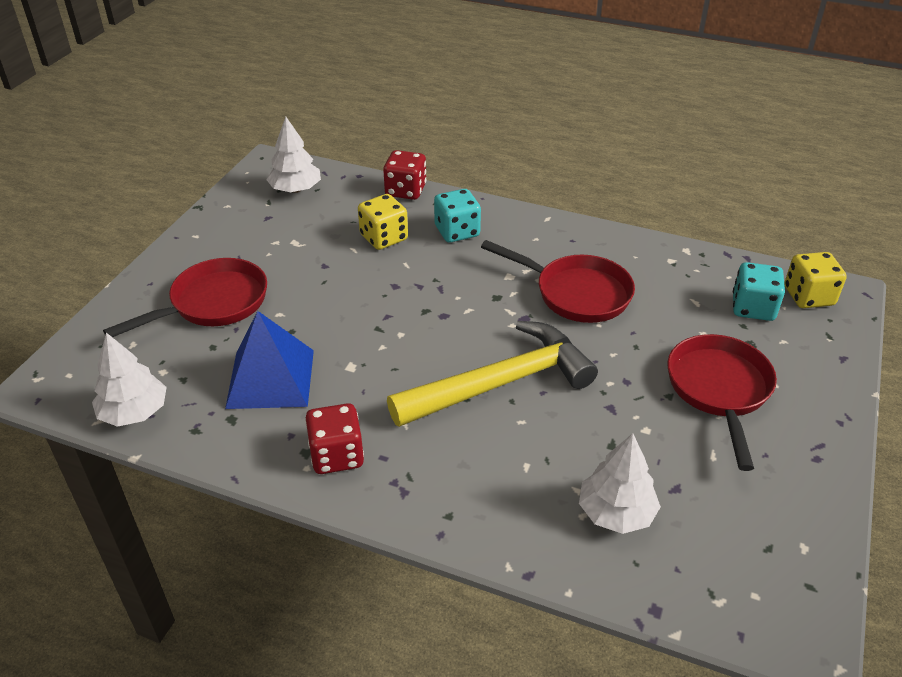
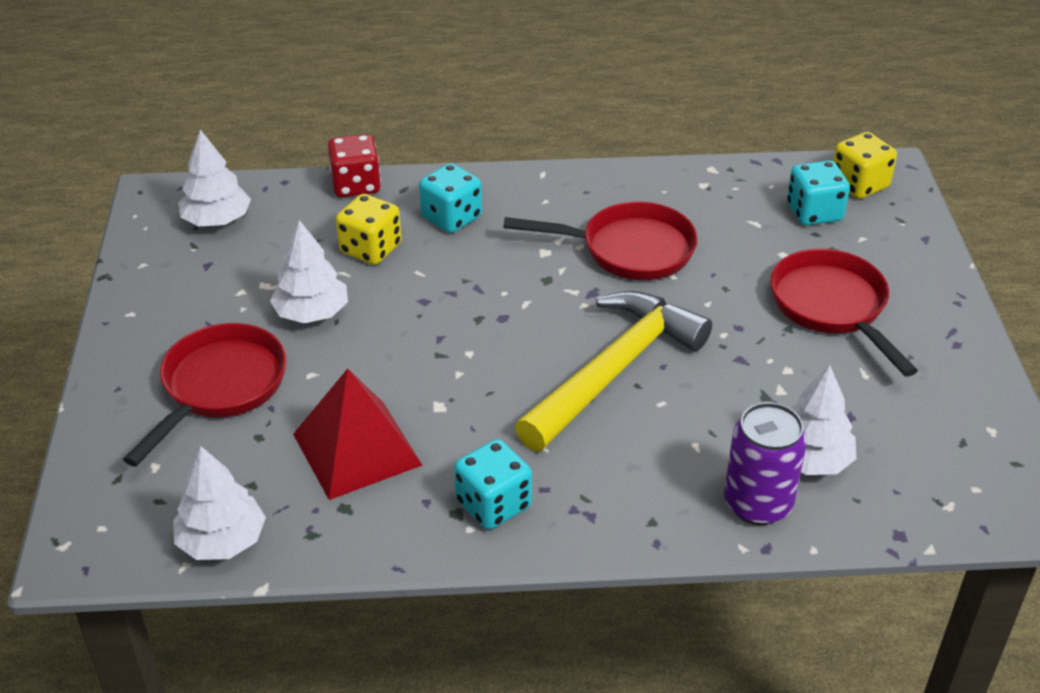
camera: 25 degrees left, 0 degrees up
blue pyramid [225,311,314,409] -> red pyramid [293,368,422,500]
red dice [305,403,364,474] -> turquoise dice [454,439,532,530]
none -> white tree [270,220,348,323]
none -> purple can [724,402,807,525]

